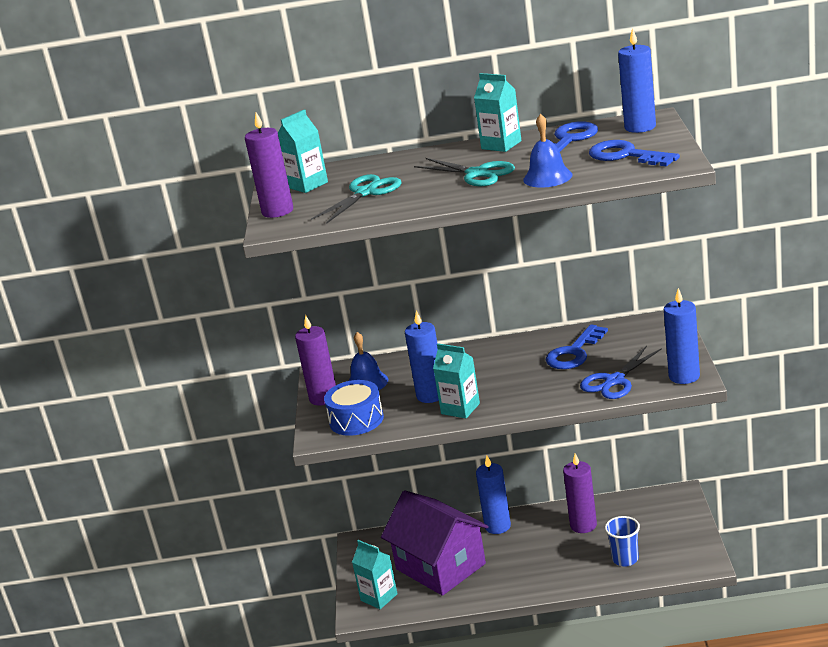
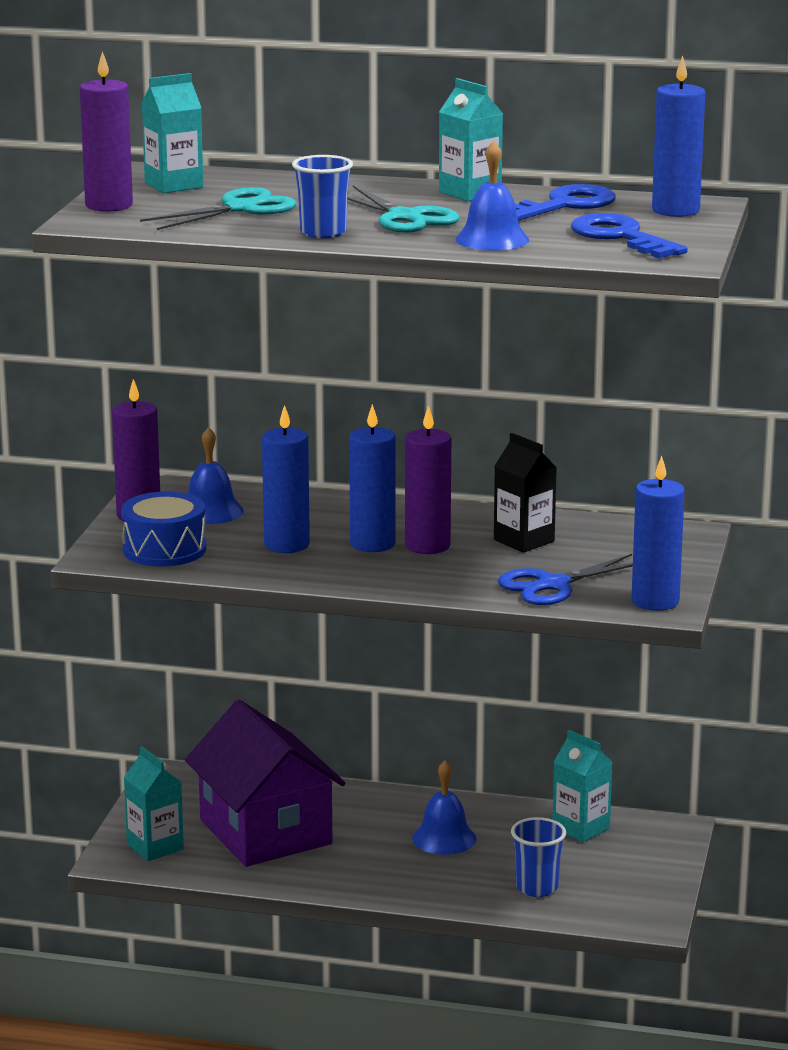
camera: 10 degrees right, 5 degrees down
turquoise carton [433,343,480,418] -> turquoise carton moved to [553,730,612,842]
blue candle [476,455,511,534] -> blue candle moved to [349,404,396,552]
blue key [546,325,608,369] -> black carton [494,433,557,553]
purple candle [563,453,597,533] -> purple candle moved to [405,406,451,554]
none -> blue cup [292,155,353,238]
none -> blue bell [412,761,476,855]

